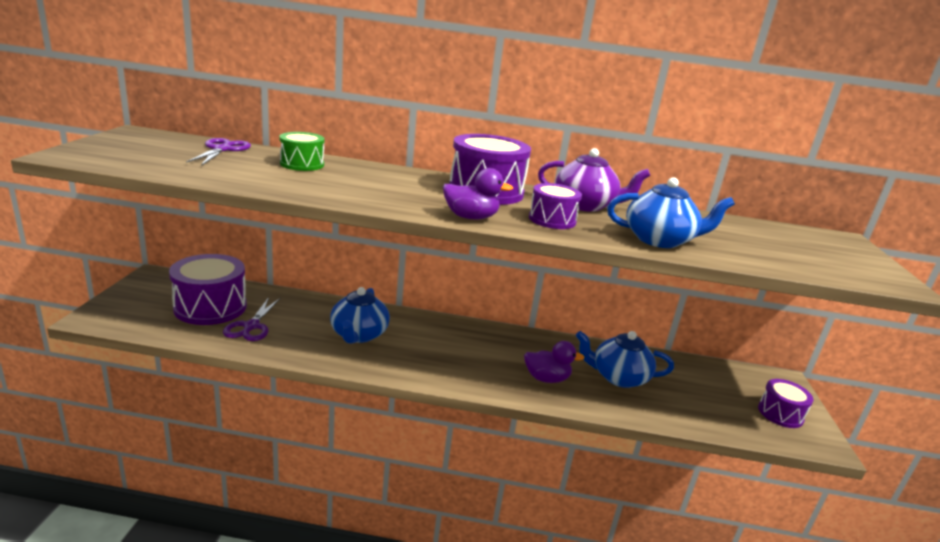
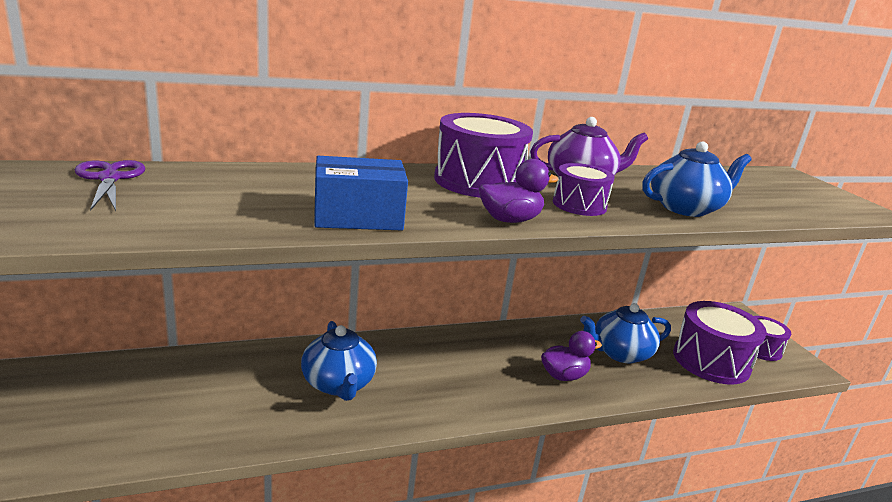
camera: 25 degrees left, 0 degrees up
purple drum [169,254,247,325] -> purple drum moved to [673,301,767,384]
purple scissors [223,297,281,341] -> none
green drum [279,132,324,171] -> none
none -> blue box [314,156,408,230]

